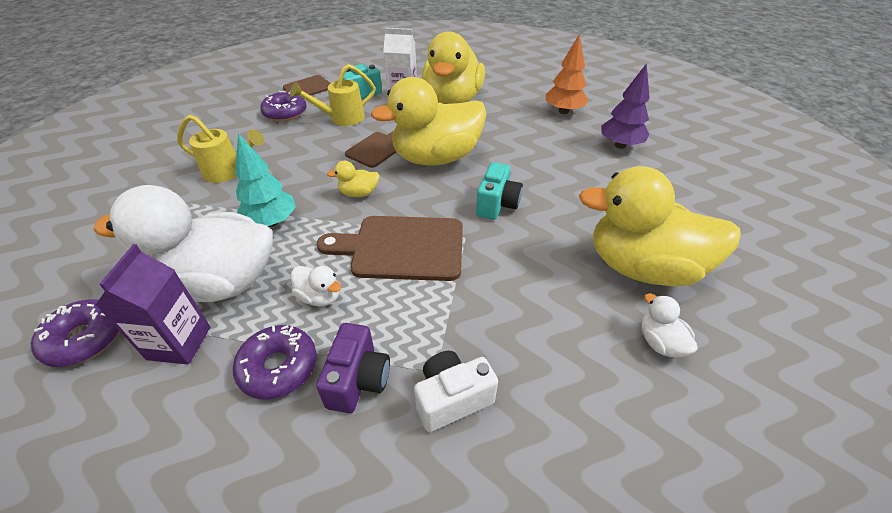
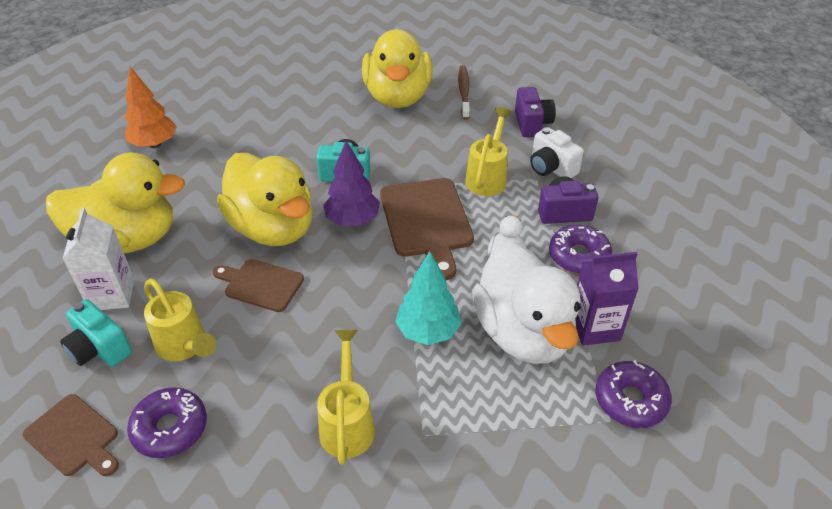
camera: 105 degrees left, 0 degrees up
yellow duck [327,161,380,197] -> none
purple tree [601,63,650,149] -> purple tree moved to [323,140,380,226]
white duck [641,293,697,357] -> brown toothbrush [458,65,470,119]
none -> yellow watering can [465,107,512,196]
none -> purple camera [515,87,556,137]

